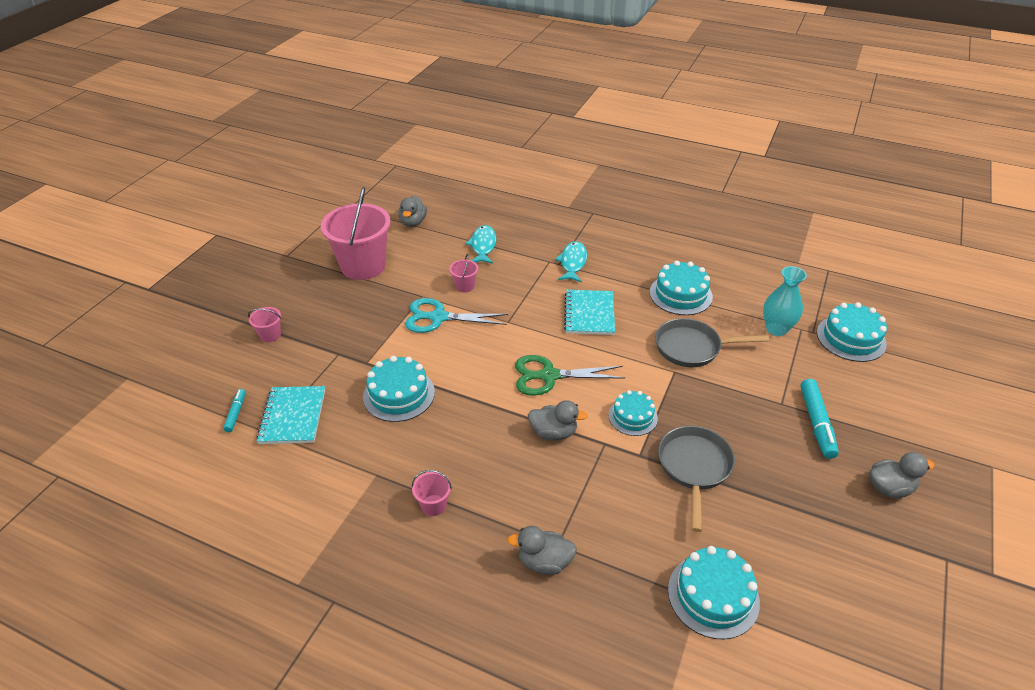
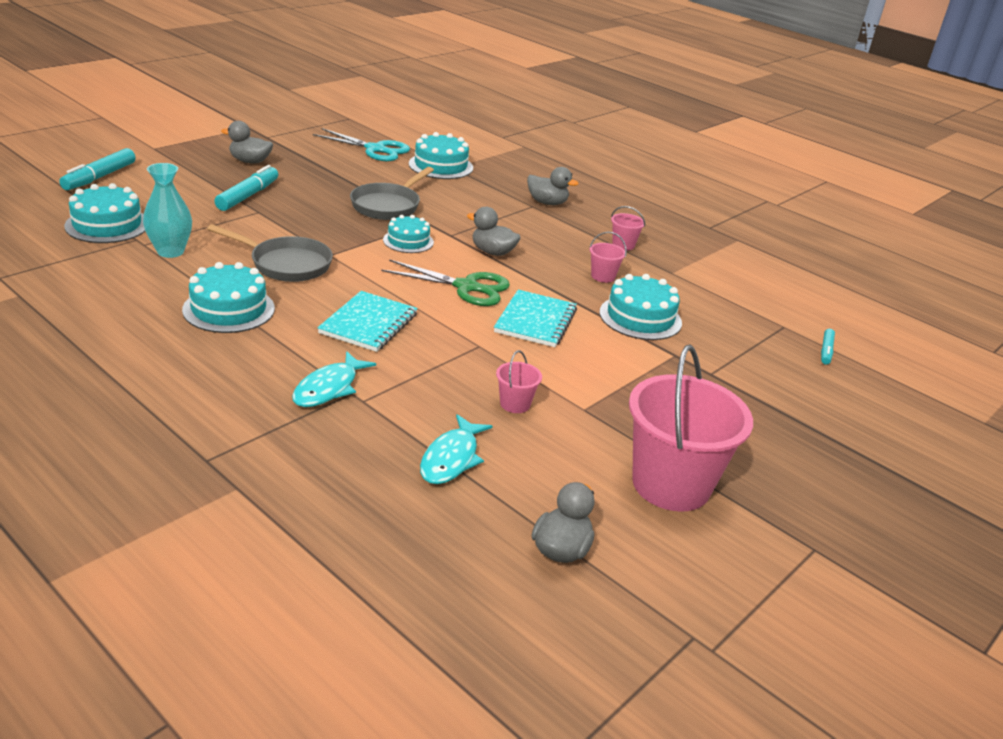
camera: 165 degrees left, 10 degrees down
pink bucket [248,307,281,342] -> pink bucket moved to [590,232,627,283]
turquoise notebook [256,386,325,444] -> turquoise notebook moved to [494,290,577,347]
turquoise scissors [405,298,508,333] -> turquoise scissors moved to [313,128,410,161]
none -> turquoise marker [59,148,136,190]

